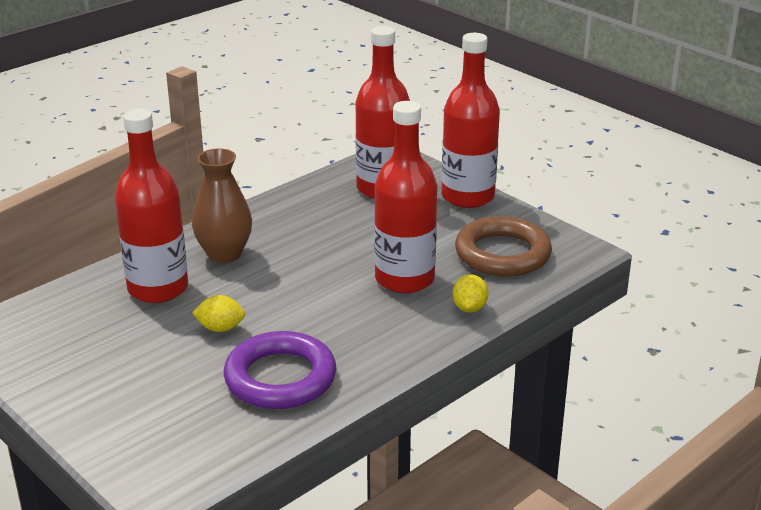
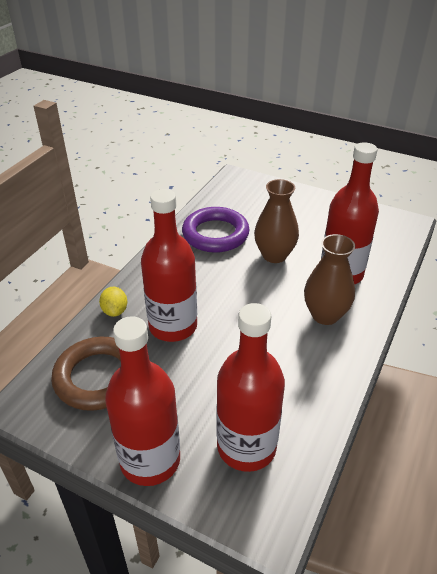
camera: 160 degrees right, 10 degrees up
yellow lemon [192,295,245,332] -> brown vase [254,179,299,263]

